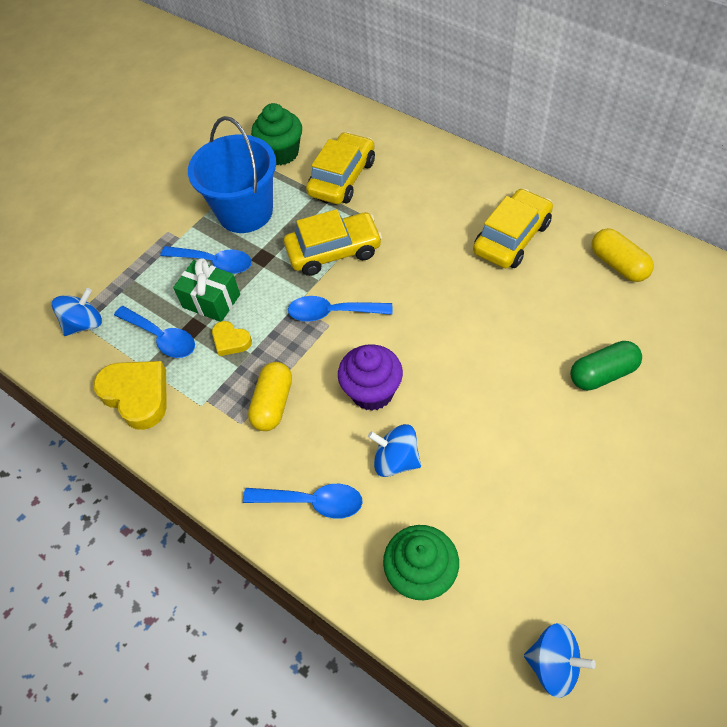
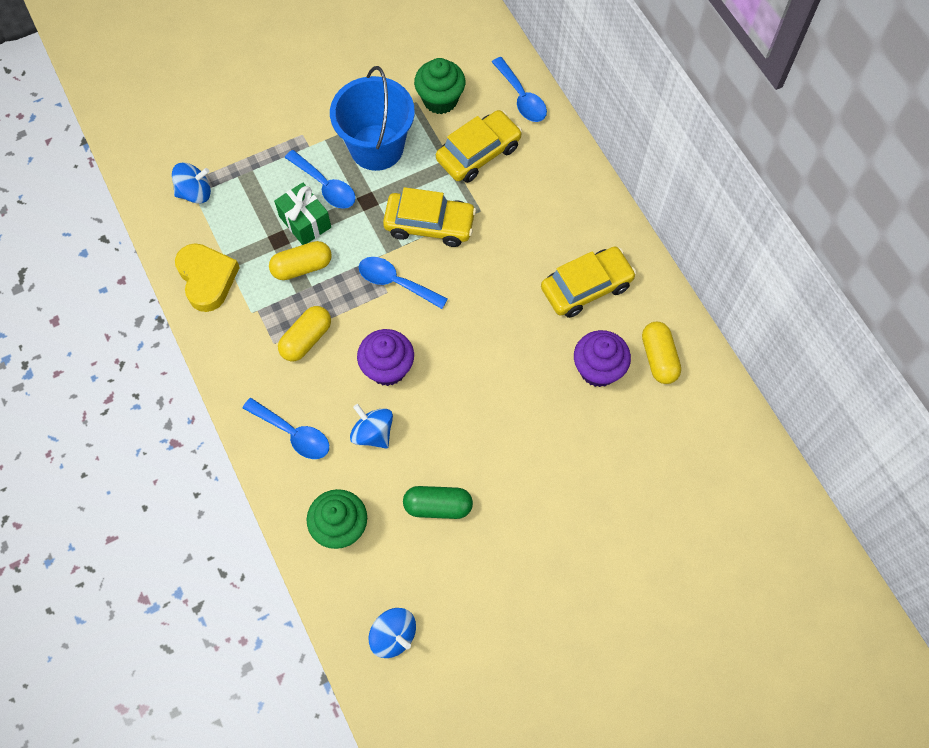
camera: 20 degrees right, 10 degrees up
blue spoon [114,306,195,358] -> blue spoon moved to [492,57,547,122]
yellow heart [212,321,252,356] -> yellow capsule [269,241,332,280]
green capsule [570,341,642,391] -> green capsule moved to [403,486,473,519]
none -> purple cupcake [574,330,631,387]

